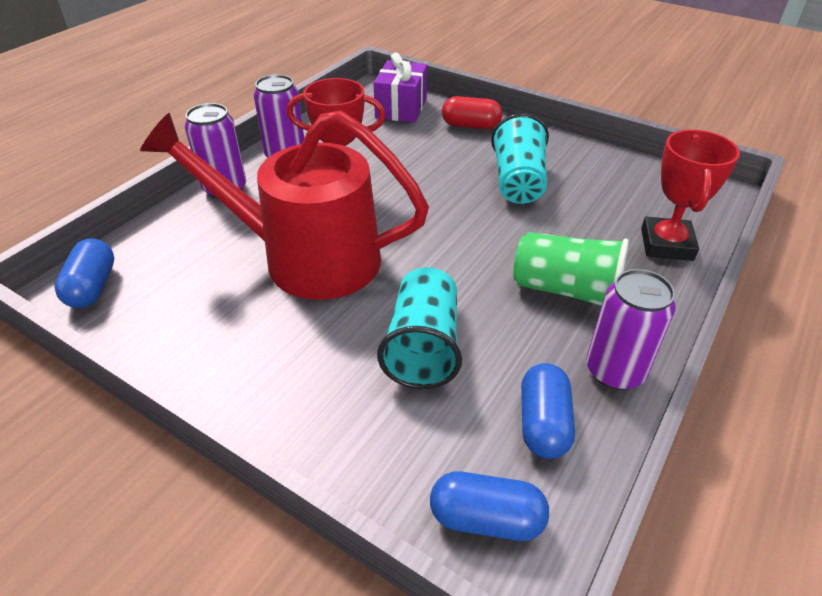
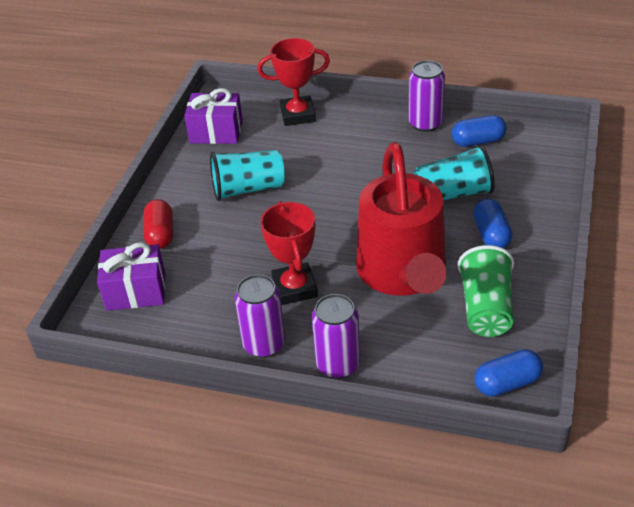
camera: 105 degrees left, 0 degrees up
blue capsule [430,472,549,541] -> blue capsule moved to [473,199,513,248]
green cup [513,232,629,306] -> green cup moved to [458,245,514,337]
none -> purple gift [184,88,243,144]

